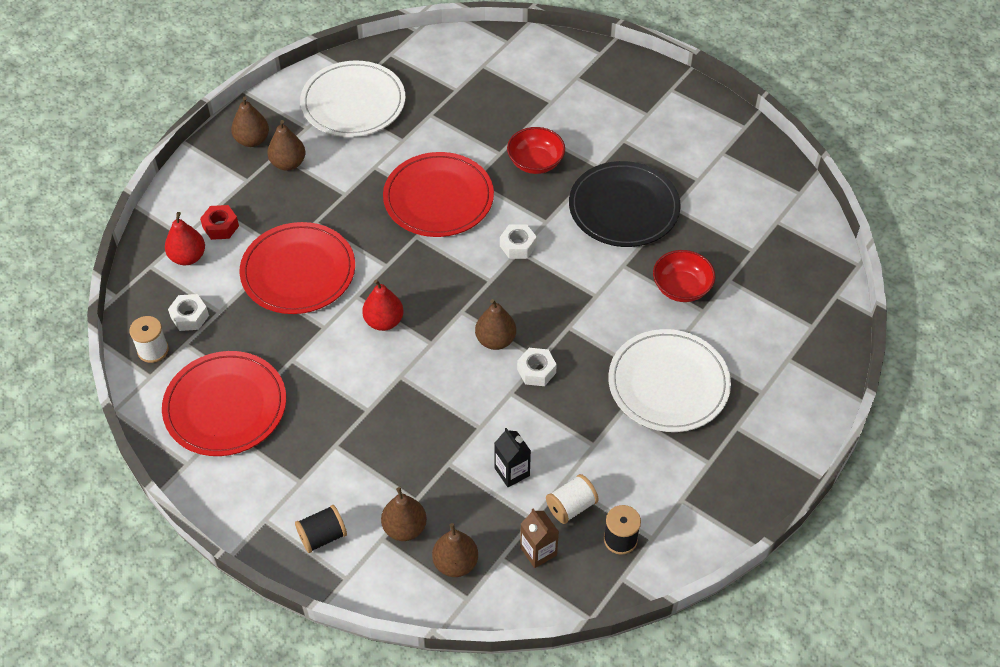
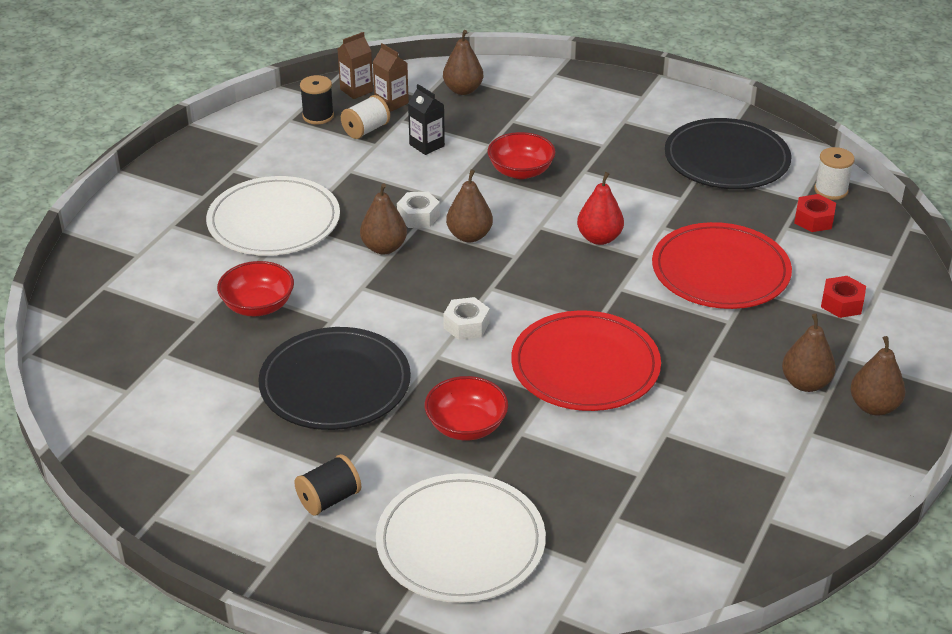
camera: 170 degrees right, 15 degrees down
red plate [162,351,286,456] -> black plate [664,118,791,189]
red pear [165,212,205,265] -> none
white nut [168,294,209,331] -> red nut [794,194,836,232]
black spool [295,505,347,553] -> black spool moved to [294,454,361,516]
white plate [300,60,406,137] -> white plate moved to [376,473,546,603]
brown pear [381,487,427,541] -> brown pear moved to [360,183,407,254]
none -> brown carton [338,32,373,99]
none -> red bowl [488,132,556,179]

